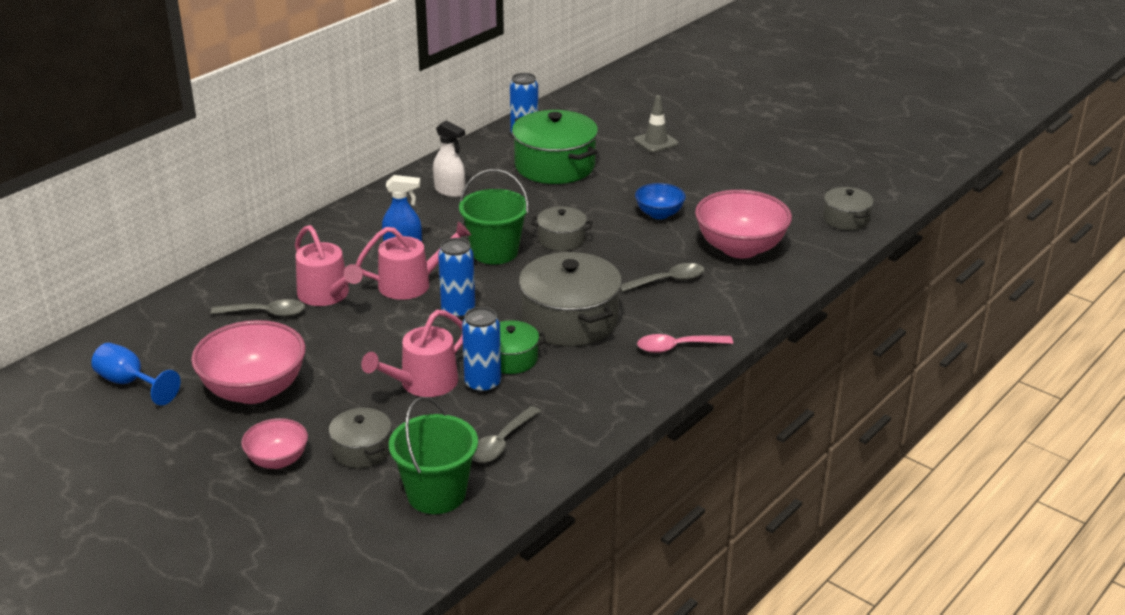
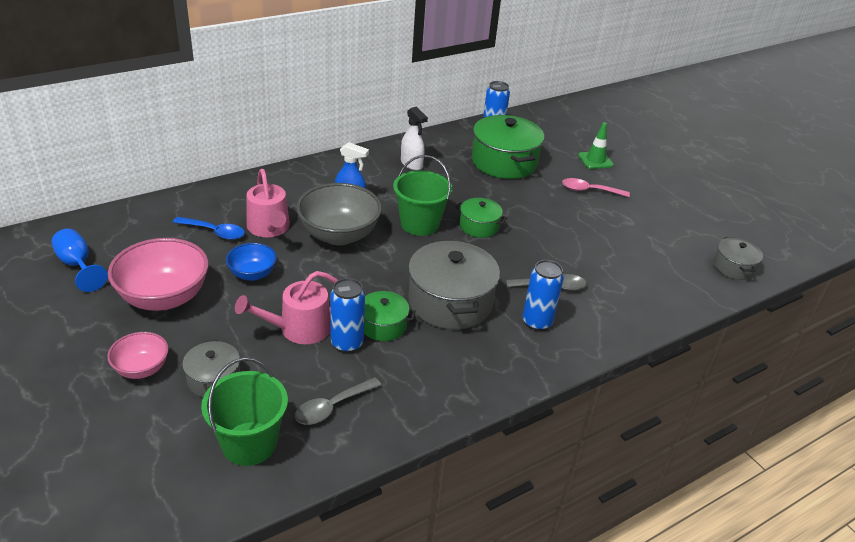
camera: 15 degrees right, 5 degrees up
grey spoon [211,299,305,317] -> blue spoon [173,217,245,240]
pink watering can [355,221,471,300] -> grey bowl [296,183,382,245]
blue can [438,238,475,319] -> blue can moved to [523,260,564,331]
grey pot [531,206,593,251] -> green pot [455,198,507,238]
grey traffic cone [634,95,678,152] -> green traffic cone [578,122,614,169]
blue bowl [635,183,686,219] -> blue bowl moved to [226,243,277,281]
pink spoon [637,334,733,353] -> pink spoon moved to [562,178,630,197]
pink bowl [695,190,792,259] -> none

